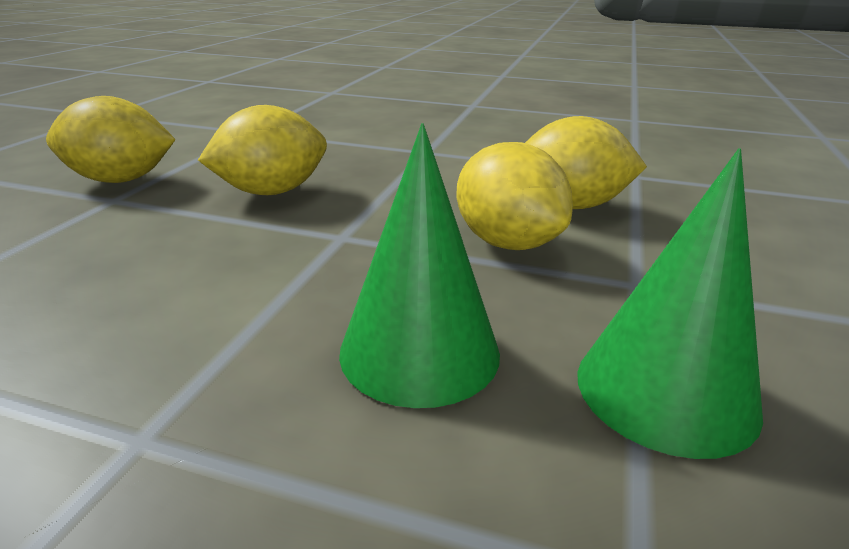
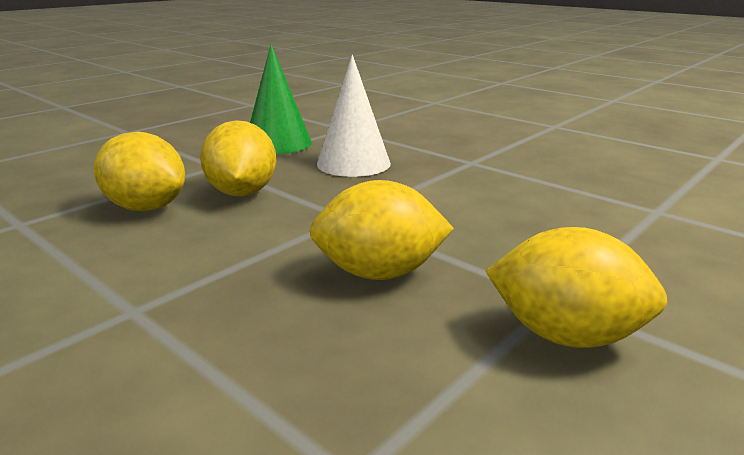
camera: 155 degrees left, 5 degrees down
green cone [339,123,500,408] -> white cone [317,55,391,177]

